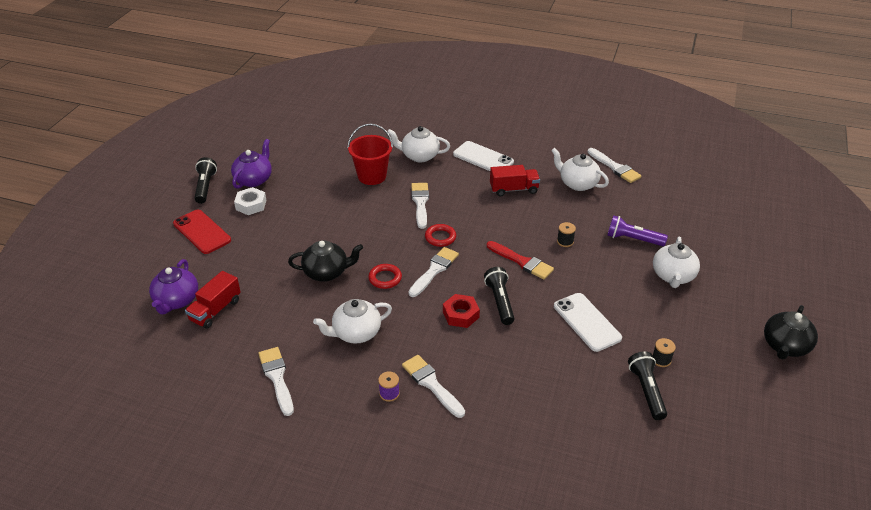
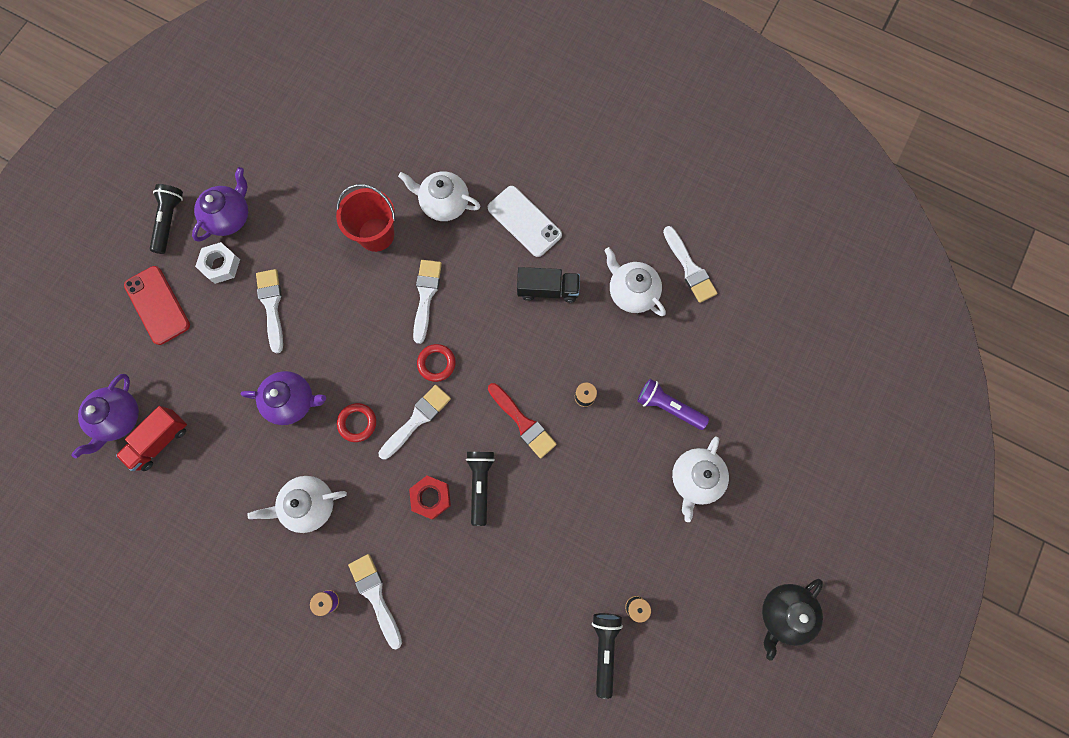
camera: 10 degrees right, 35 degrees up
white brush [258,347,294,416] -> white brush moved to [256,269,283,354]
black teapot [288,240,363,281] -> purple teapot [241,371,326,425]
red truck [490,165,540,196] -> black truck [517,267,580,303]
white phone [554,293,622,352] -> none

